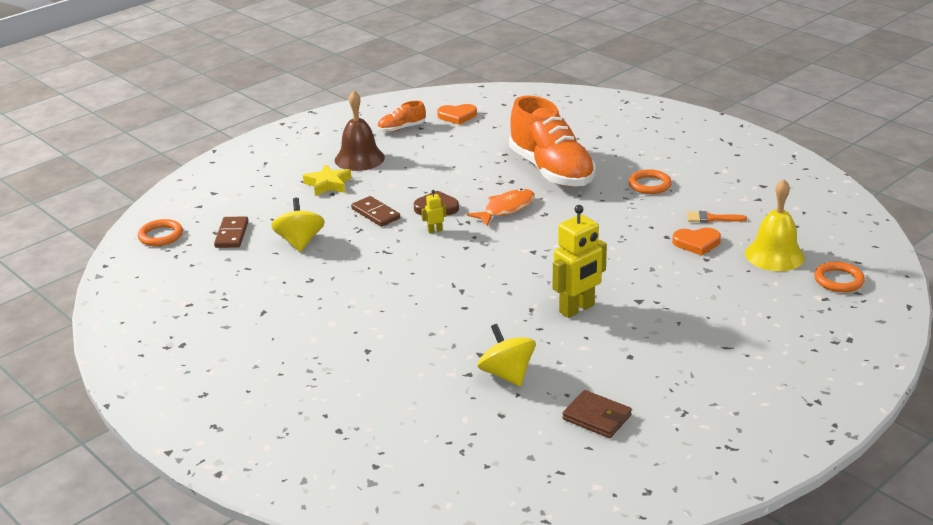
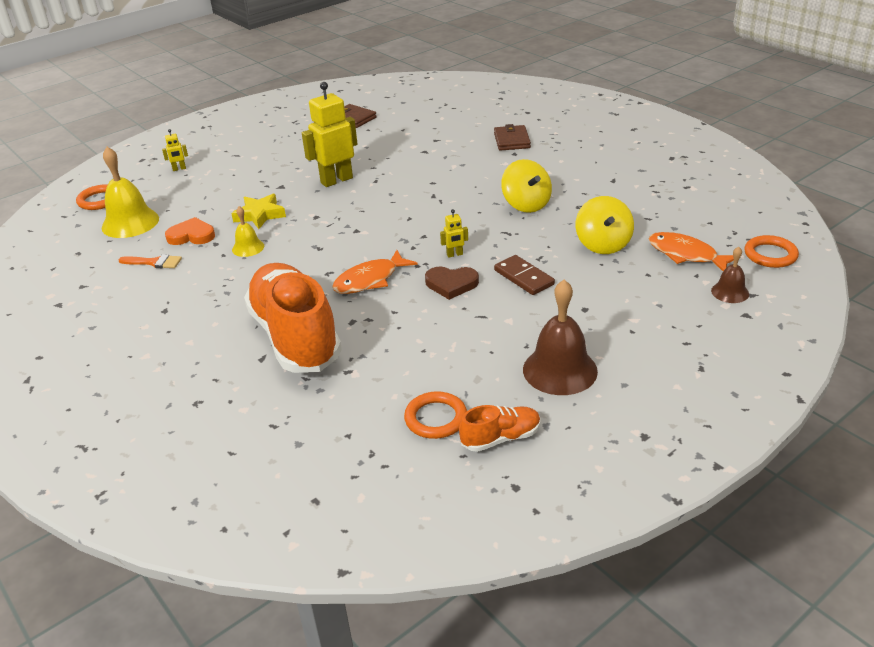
camera: 175 degrees left, 5 degrees up
brown domino [214,216,249,248] -> orange fish [649,232,734,271]
yellow star [303,164,351,196] -> yellow star moved to [231,194,286,229]
orange heart [437,104,477,125] -> none
yellow spinning top [478,324,536,386] -> yellow spinning top moved to [501,159,552,213]
orange ring [629,169,672,194] -> orange ring moved to [404,391,467,439]
none -> yellow robot [162,129,188,171]
none -> yellow bell [232,206,264,257]
none -> brown wallet [494,124,531,151]
none -> brown bell [711,246,749,303]

